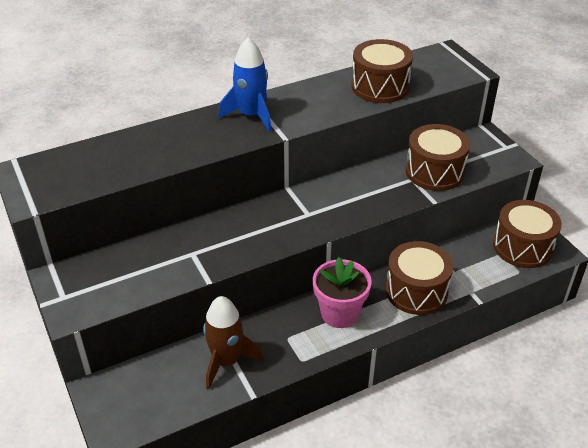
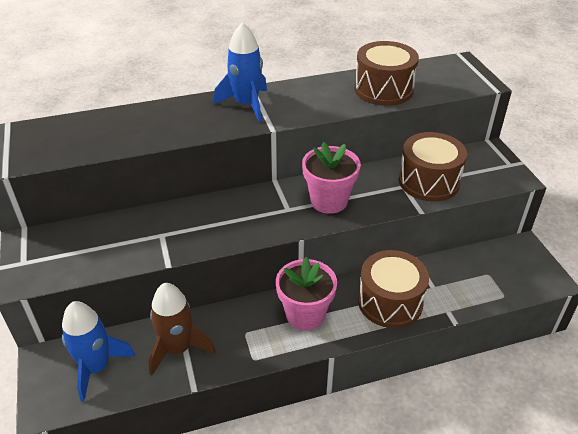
camera: 10 degrees right, 0 degrees up
brown drum [493,200,562,268] -> none
none -> blue rocket [62,301,135,402]
none -> pink flower pot [302,142,361,214]

